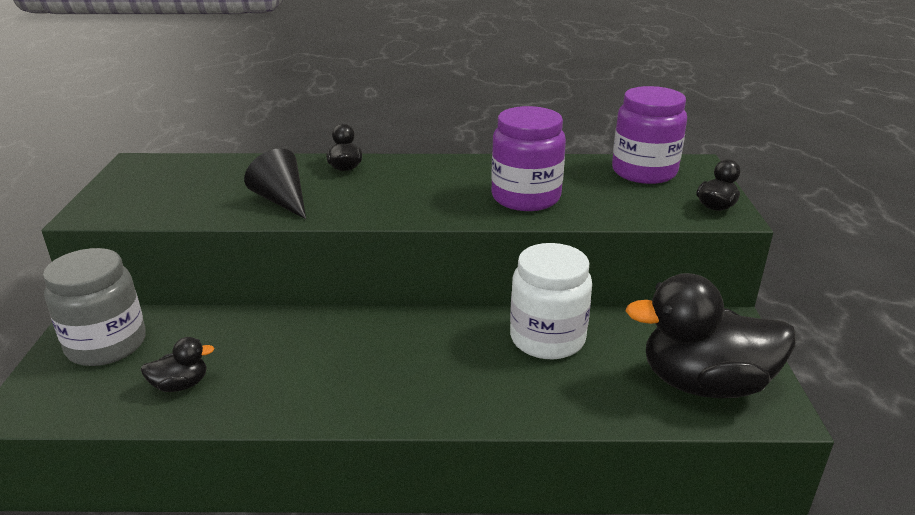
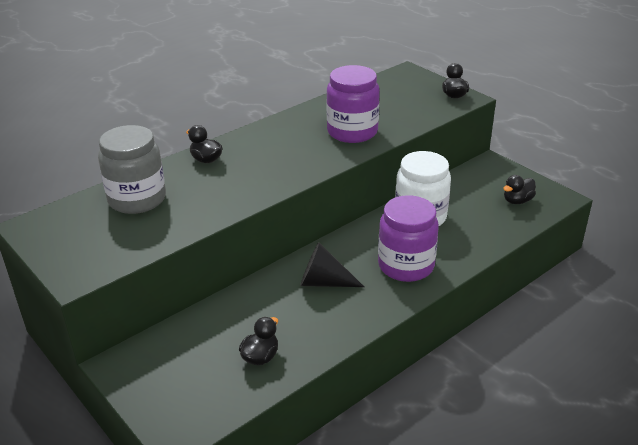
camera: 40 degrees left, 5 degrees up
grey jar [43,248,146,366] -> grey jar moved to [98,125,166,214]
black cone [244,148,306,219] -> black cone moved to [300,242,364,287]
purple jar [612,86,687,184] -> purple jar moved to [378,195,439,282]
black duck [625,273,796,399] -> black duck [503,175,536,204], size x0.43

